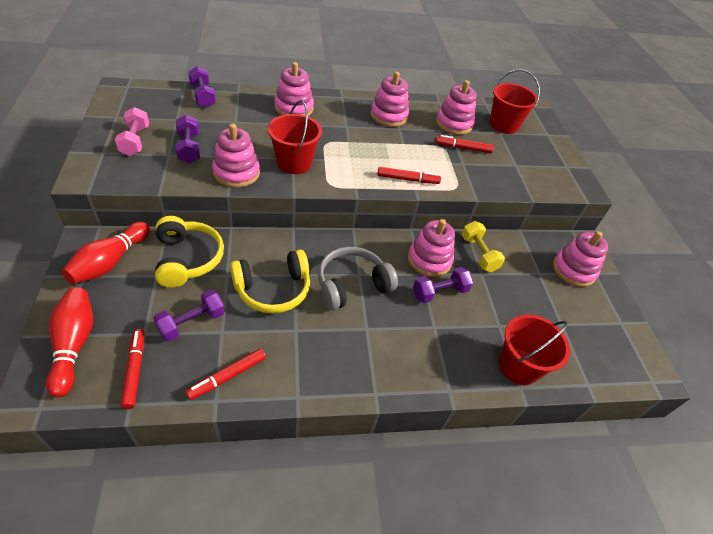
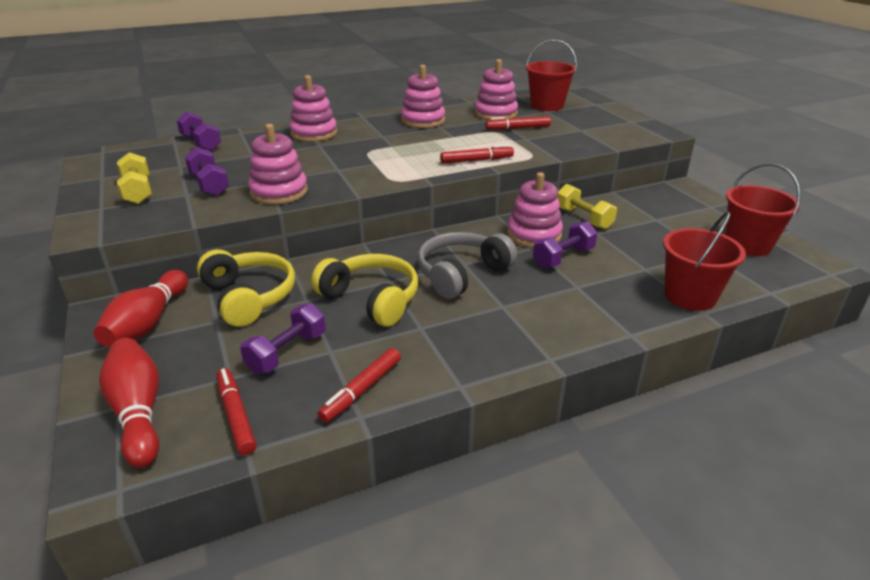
camera: 10 degrees left, 15 degrees down
pink dumbbell [115,107,149,156] -> yellow dumbbell [117,152,152,204]
yellow headphones [230,249,310,314] -> yellow headphones turned 105 degrees counterclockwise [311,254,418,327]
red bucket [267,100,322,174] -> red bucket moved to [725,163,801,256]
pink stacking toy [553,231,608,287] -> none

